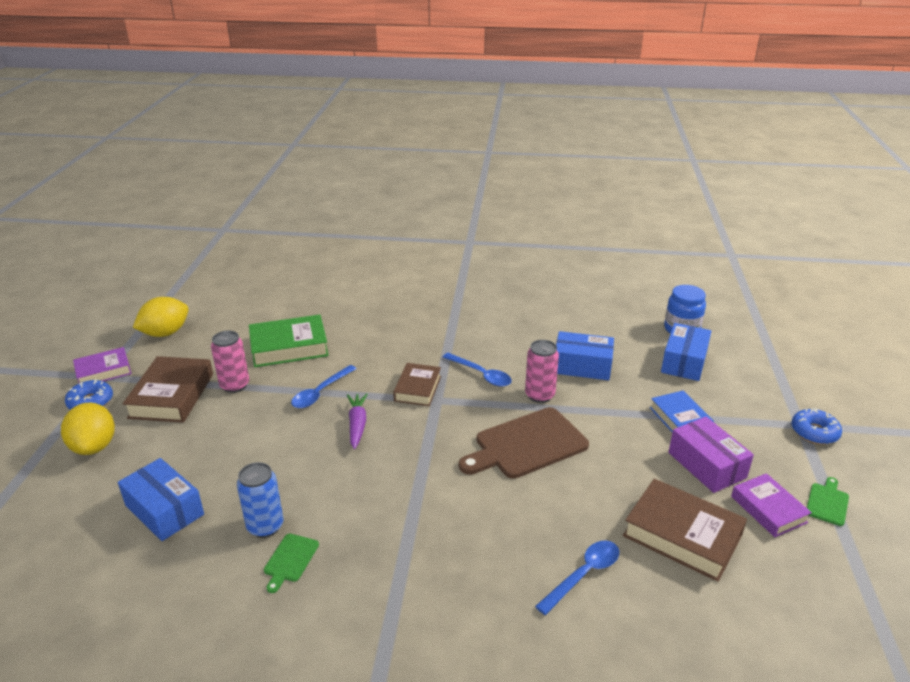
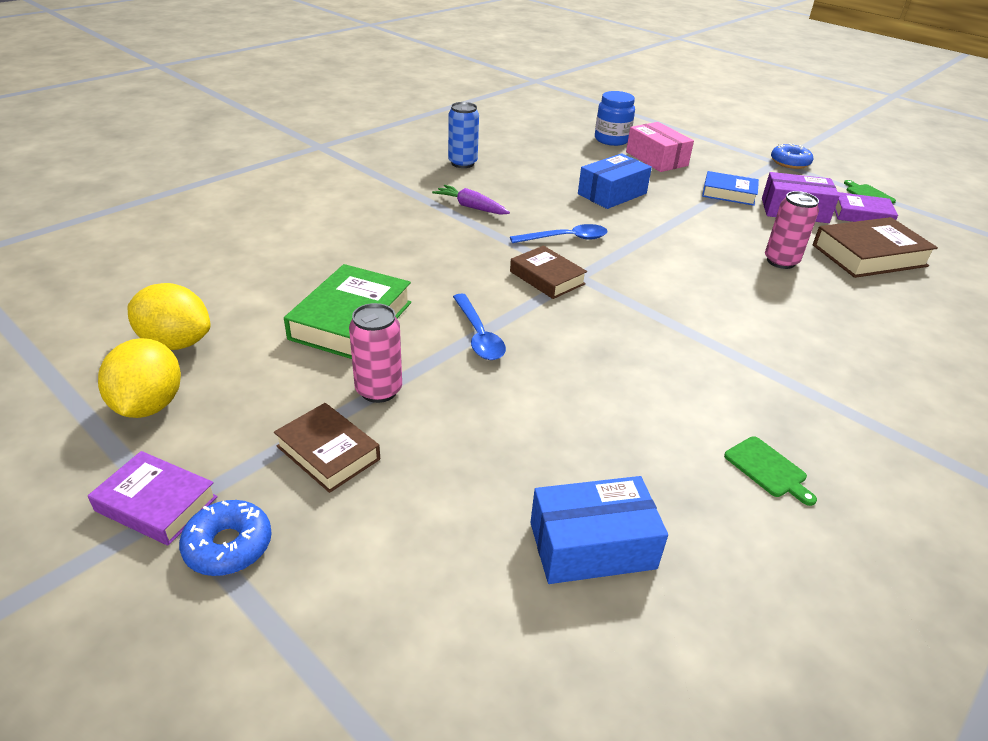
camera: 55 degrees left, 5 degrees up
yellow lemon [61,403,115,455] -> yellow lemon moved to [127,283,210,350]
purple book [73,347,132,383] -> purple book turned 75 degrees counterclockwise [88,451,218,545]
brown book [122,356,213,423] -> brown book [274,403,380,493], size x0.64
blue can [237,462,284,538] -> blue can moved to [448,102,479,168]
purple carrot [347,393,368,449] -> purple carrot moved to [432,185,510,215]
brown cutting board [459,407,589,479] -> none
pink can [525,340,559,403] -> pink can moved to [765,191,819,269]
blue spoon [535,540,619,615] -> none
blue box [661,323,711,381] -> pink box [626,122,694,172]

